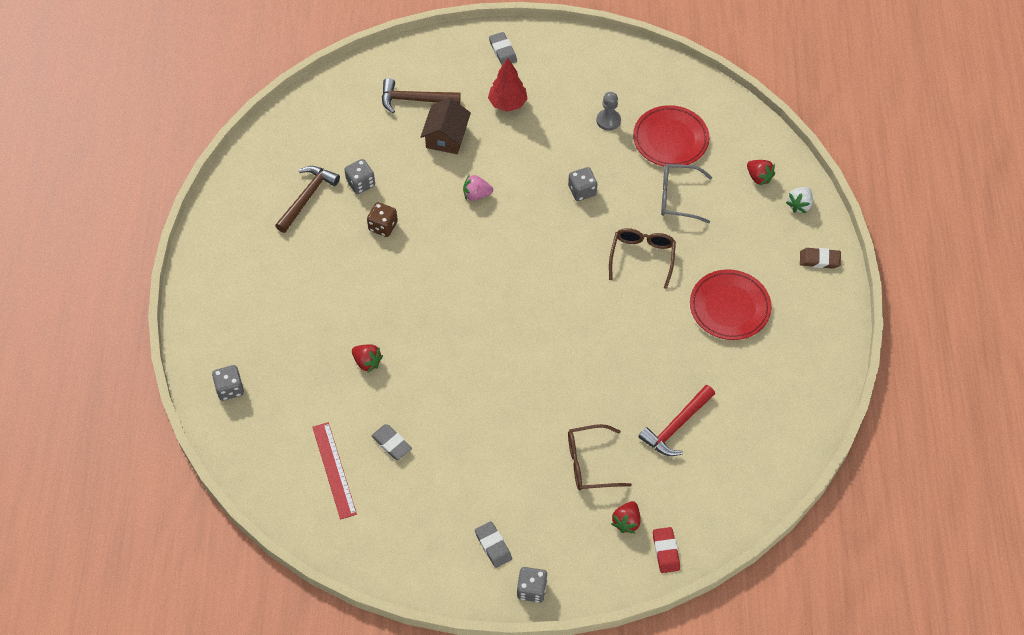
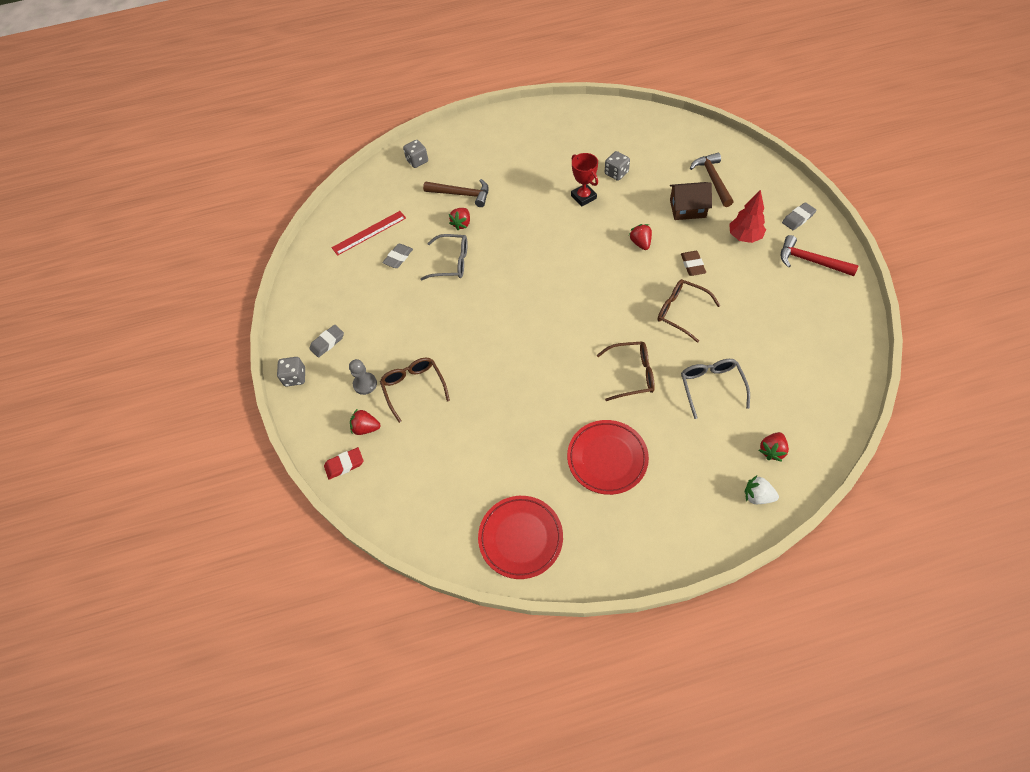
camera: 80 degrees right, 0 degrees up
brown hammer [275,166,340,233] -> brown hammer moved to [423,179,489,207]
brown dice [367,202,398,237] -> red trophy [571,153,598,207]
pink strawberry [463,174,493,201] -> red strawberry [629,224,652,250]
grey dice [568,167,597,201] -> brown glasses [658,279,720,343]
grey pawn [596,92,621,131] -> grey pawn moved to [349,359,377,395]
red plate [633,105,709,167] -> red plate moved to [478,496,563,579]
red hammer [638,385,715,456] -> red hammer moved to [780,235,858,276]
brown eraser [800,248,841,269] -> brown eraser moved to [681,251,706,276]
none -> grey glasses [420,234,468,280]

